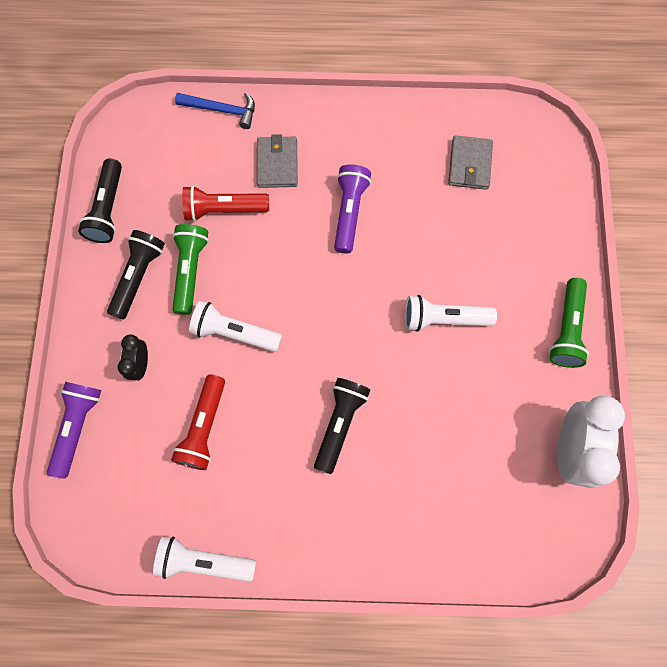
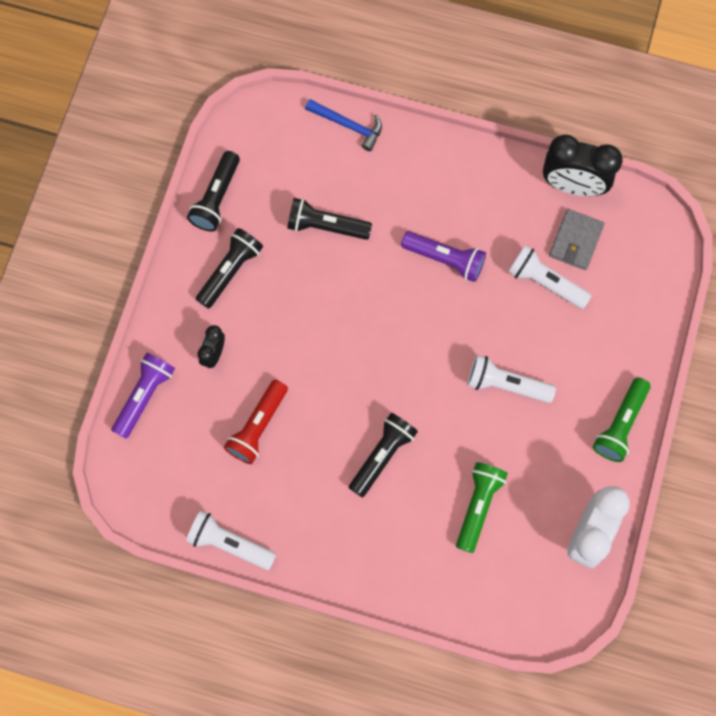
camera: 15 degrees right, 0 degrees up
green flashlight [172,224,209,315] -> green flashlight moved to [456,462,508,553]
red flashlight [182,186,269,222] -> black flashlight [287,198,372,240]
white flashlight [189,301,282,352] -> white flashlight moved to [508,245,592,309]
grey wallet [257,134,298,188] -> none
purple flashlight [334,164,371,254] -> purple flashlight turned 90 degrees clockwise [401,231,486,282]
none -> black clock [543,134,623,196]

